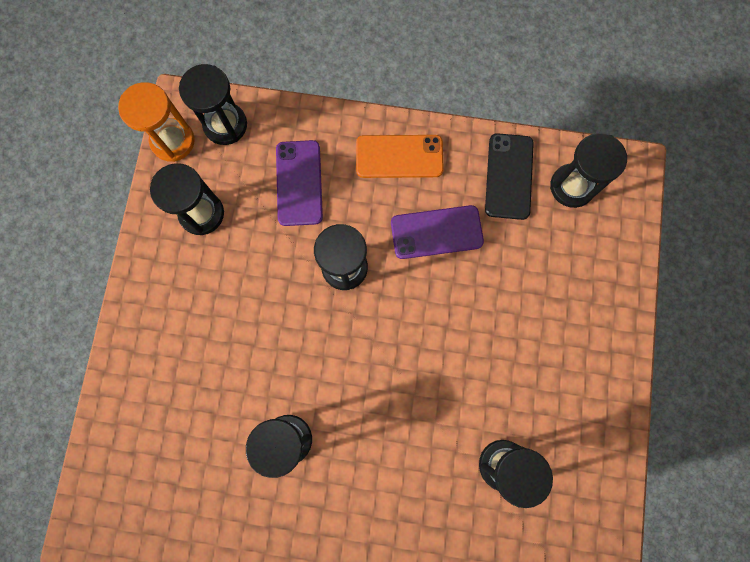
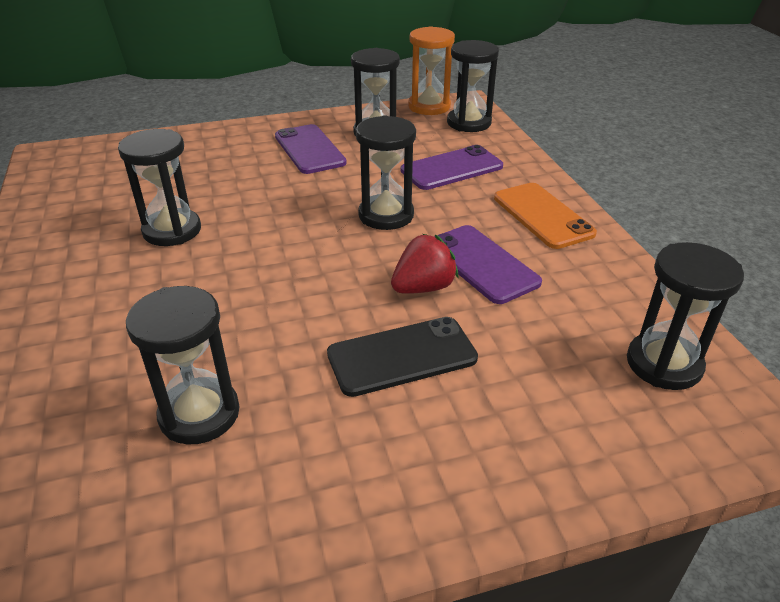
camera: 65 degrees right, 40 degrees down
black phone [485,133,534,220] -> black phone moved to [327,317,478,397]
none -> purple phone [275,124,347,174]
none -> red strawberry [391,234,458,294]

